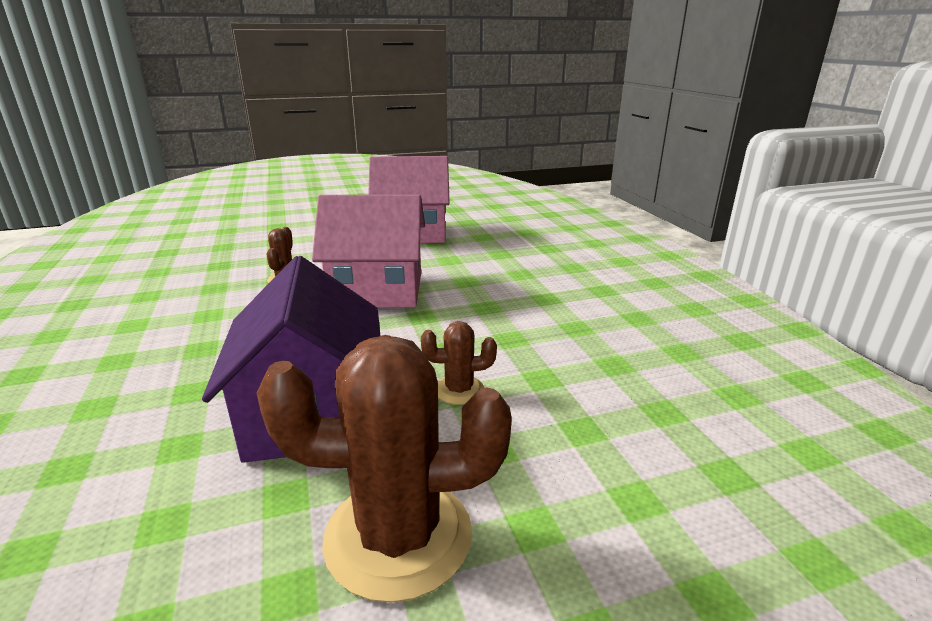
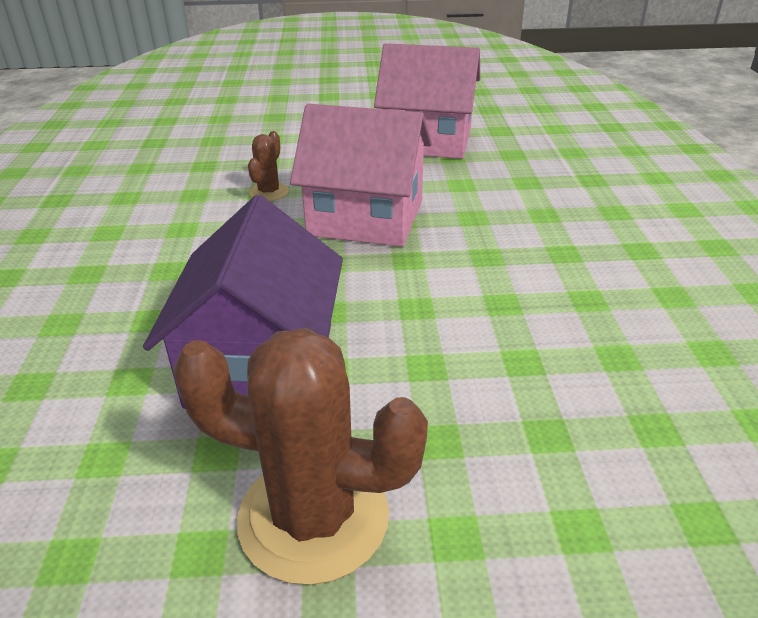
camera: 15 degrees right, 10 degrees up
brown cactus [421,321,497,405] -> none

